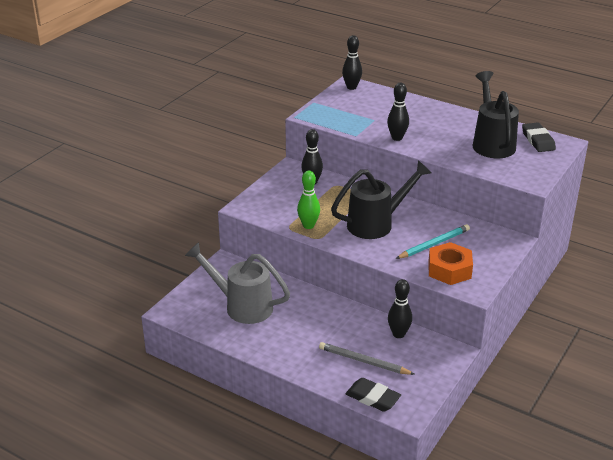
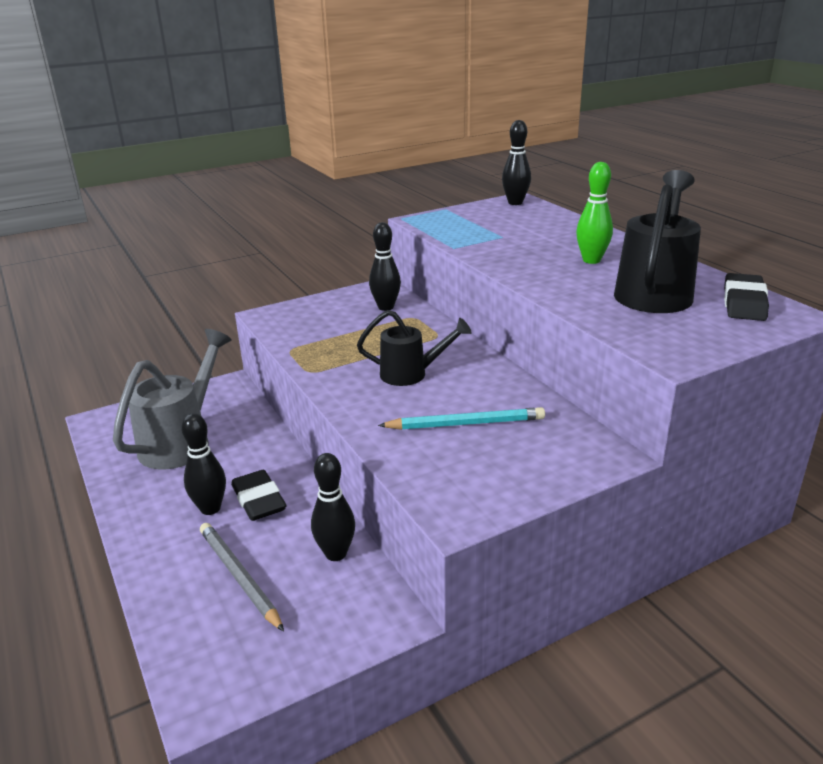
camera: 30 degrees right, 5 degrees down
grey watering can [185,242,290,324] -> grey watering can turned 60 degrees clockwise [113,329,231,470]
green bowling pin [297,171,320,229] -> green bowling pin moved to [576,162,613,264]
black watering can [331,160,431,239] -> black watering can [357,310,472,386], size x0.63
black eraser [345,378,401,412] -> black eraser moved to [231,470,287,521]
black bowling pin [387,83,409,141] -> black bowling pin moved to [181,413,226,515]
orange nut [428,242,473,285] -> none

